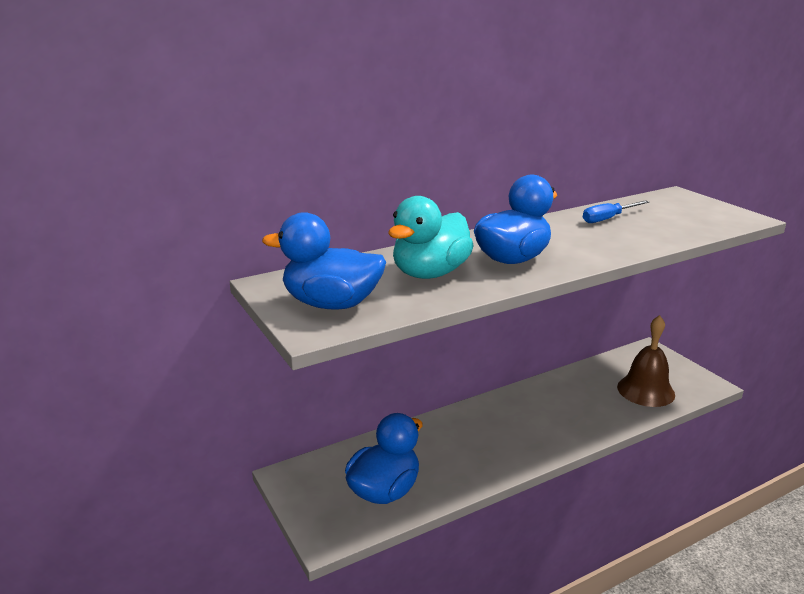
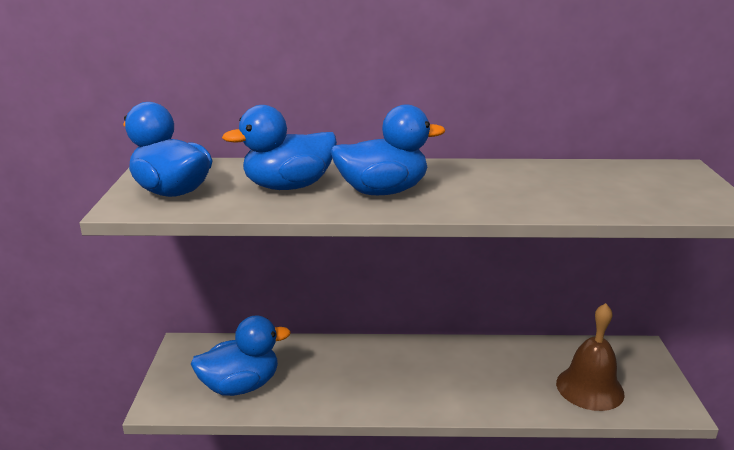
camera: 30 degrees right, 0 degrees up
turquoise duck [389,196,474,279] -> blue duck [222,105,337,190]
blue screwdriver [583,200,649,223] -> none

